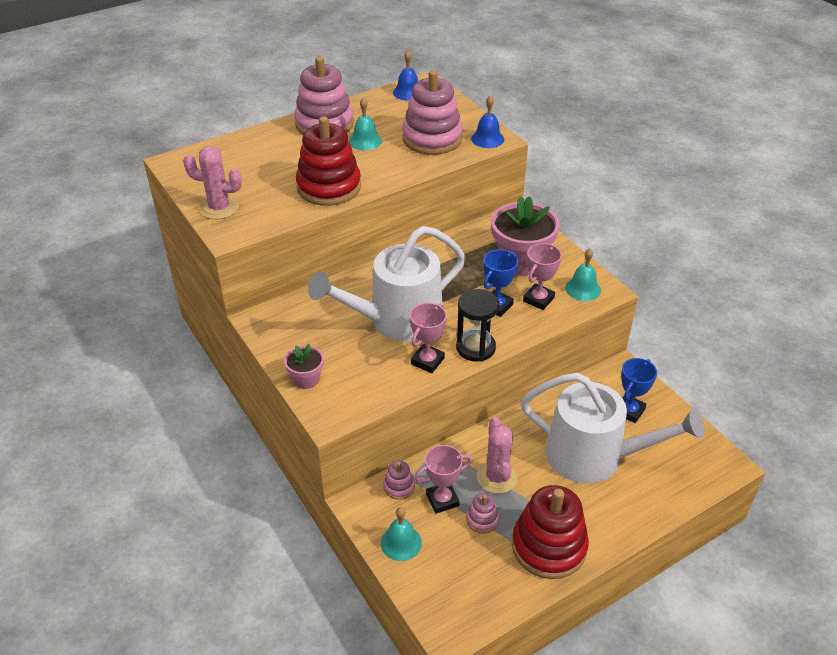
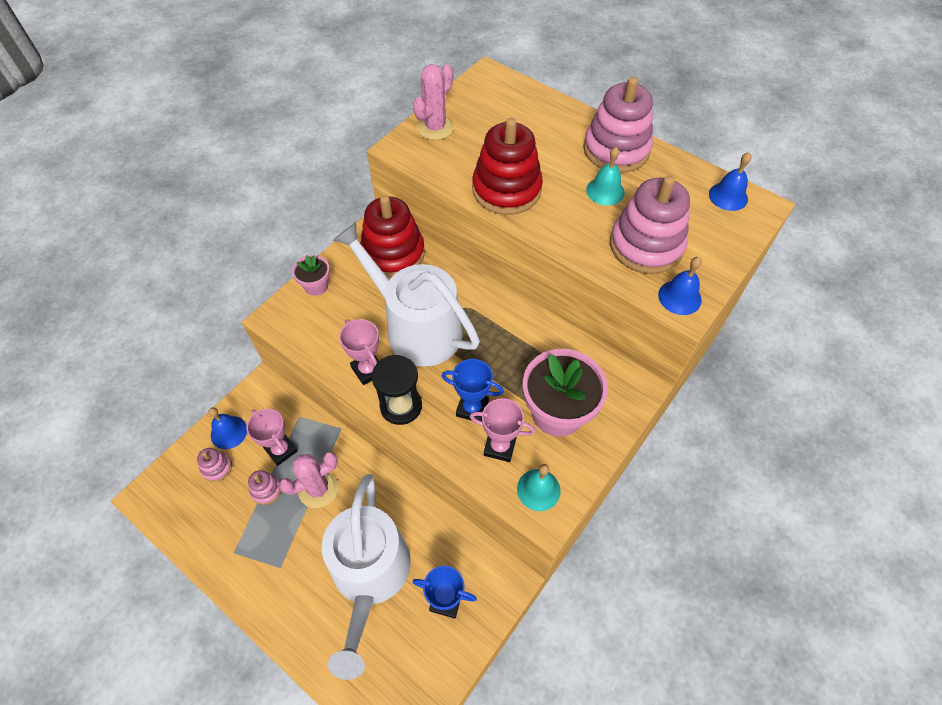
camera: 70 degrees right, 15 degrees up
pink cactus [183,146,242,219] -> pink cactus turned 45 degrees clockwise [413,64,454,140]
turquoise bell [381,507,422,561] -> blue bell [209,408,247,449]
pink stacking toy [383,461,415,500] -> pink stacking toy moved to [197,448,232,482]
pink trophy [410,303,447,373] -> pink trophy turned 45 degrees clockwise [339,319,379,385]
red stacking toy [512,485,589,579] -> red stacking toy moved to [360,195,425,278]

